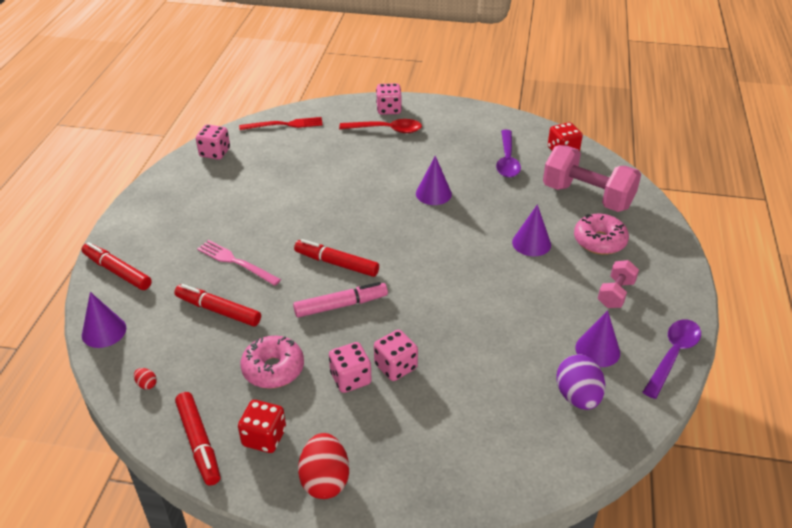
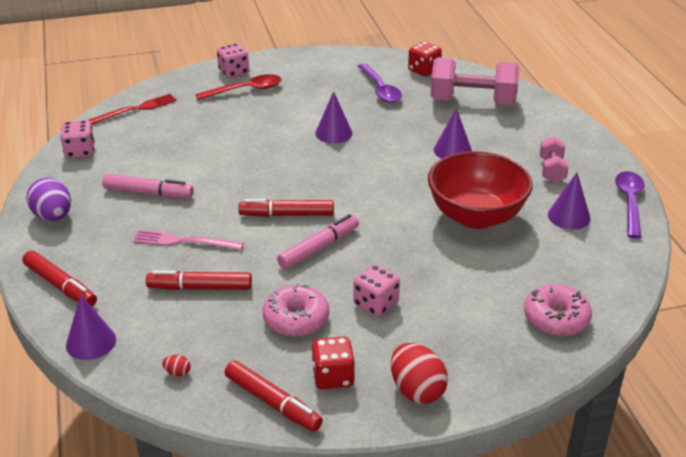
camera: 25 degrees left, 5 degrees down
red marker [82,242,152,290] -> red marker turned 150 degrees counterclockwise [22,251,97,307]
pink dice [374,330,418,381] -> none
purple egg [556,355,605,410] -> purple egg moved to [27,177,71,222]
pink donut [574,214,629,255] -> pink donut moved to [524,284,592,336]
none -> pink marker [102,174,193,198]
none -> red bowl [428,151,533,229]

